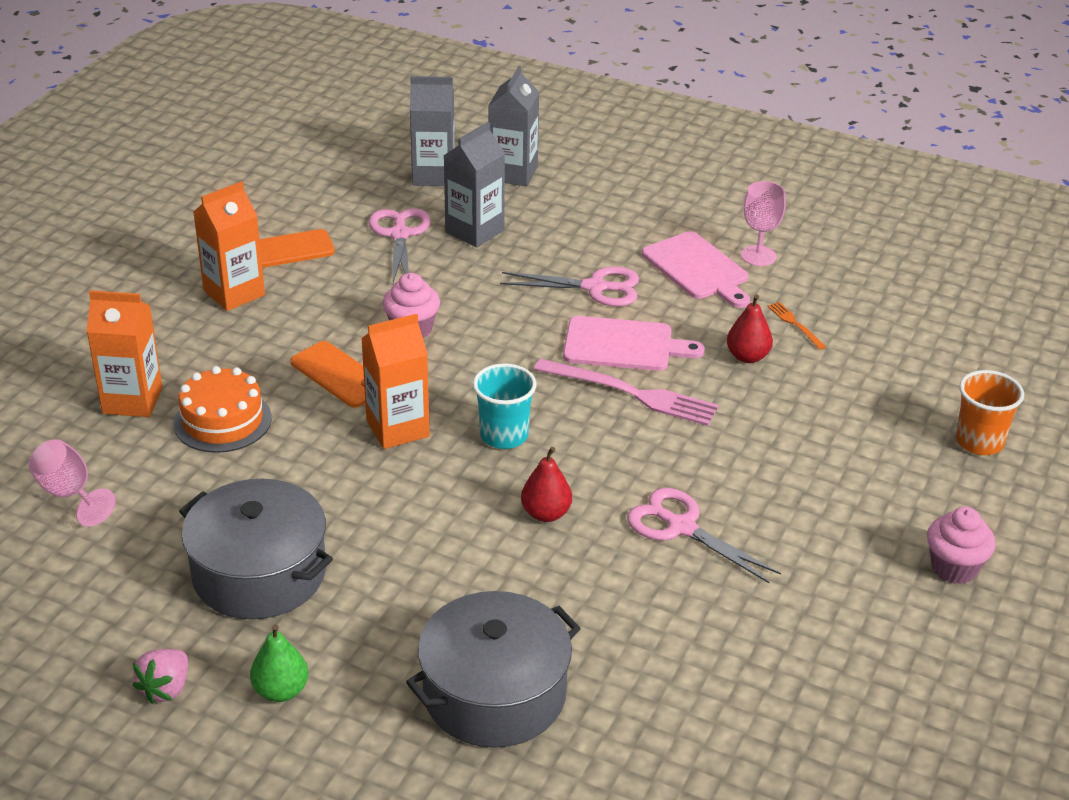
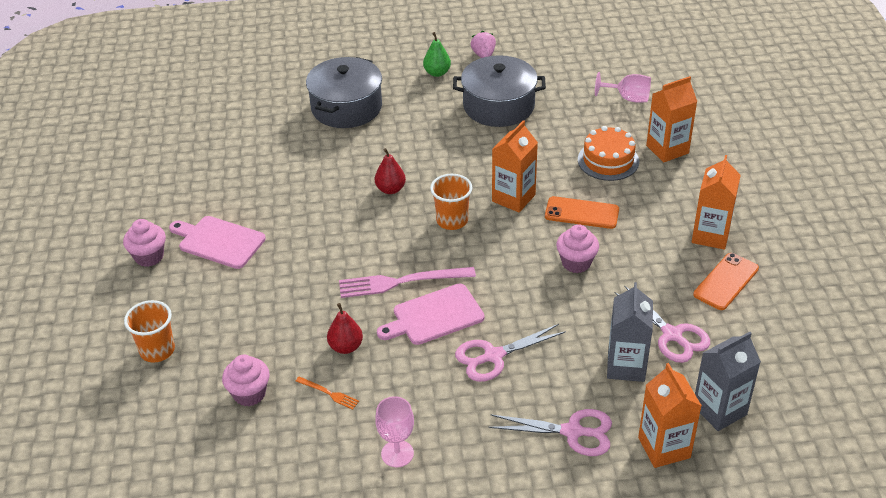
camera: 150 degrees right, 5 degrees up
turquoise cup [473,363,537,449] -> orange cup [430,174,472,230]
grey carton [488,66,539,186] -> orange carton [638,363,702,468]
pink scissors [627,488,781,584] -> pink scissors moved to [489,409,612,456]
pink cutting board [642,231,750,308] -> pink cutting board moved to [169,216,266,269]
none -> pink cupcake [222,355,270,406]

